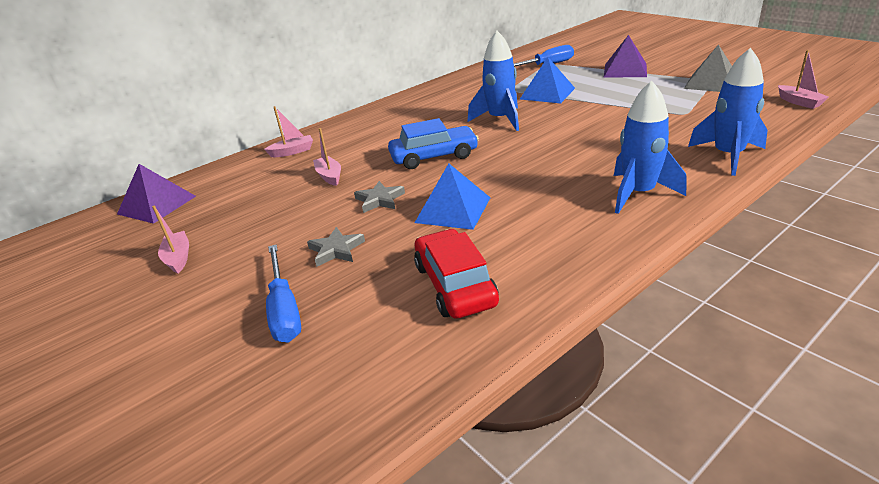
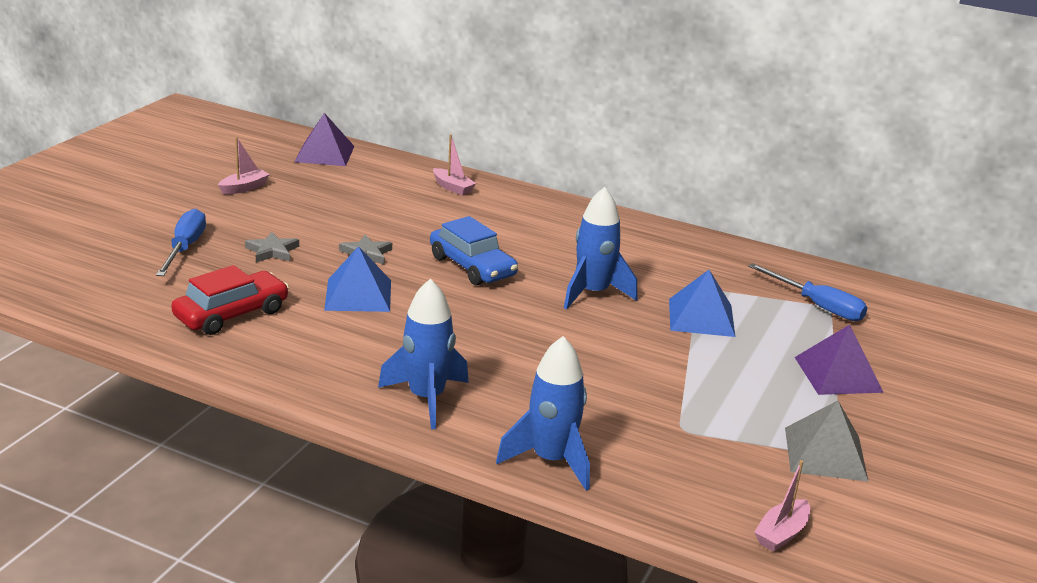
camera: 60 degrees right, 5 degrees down
blue screwdriver [266,245,301,342] -> blue screwdriver turned 135 degrees clockwise [156,209,206,276]
pink boat [313,128,341,186] -> none

